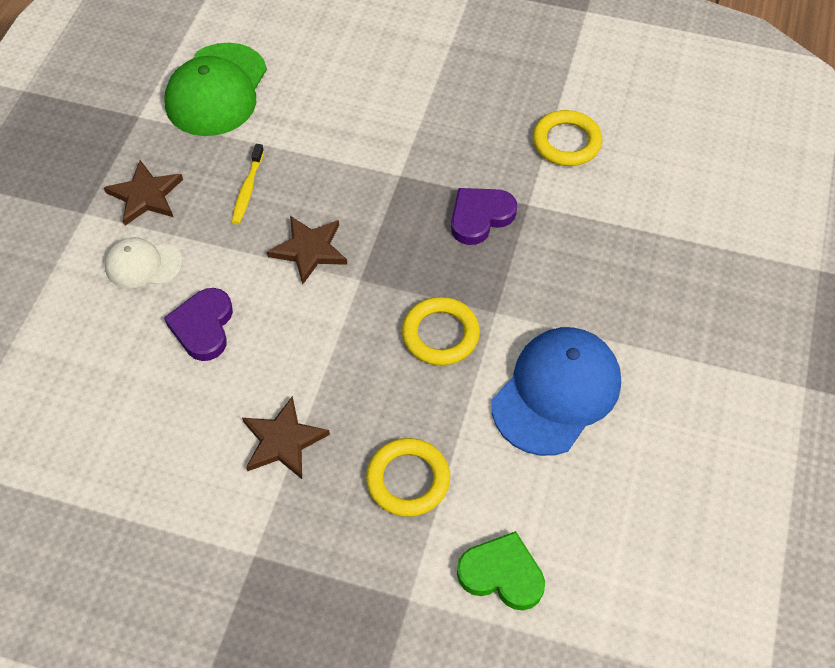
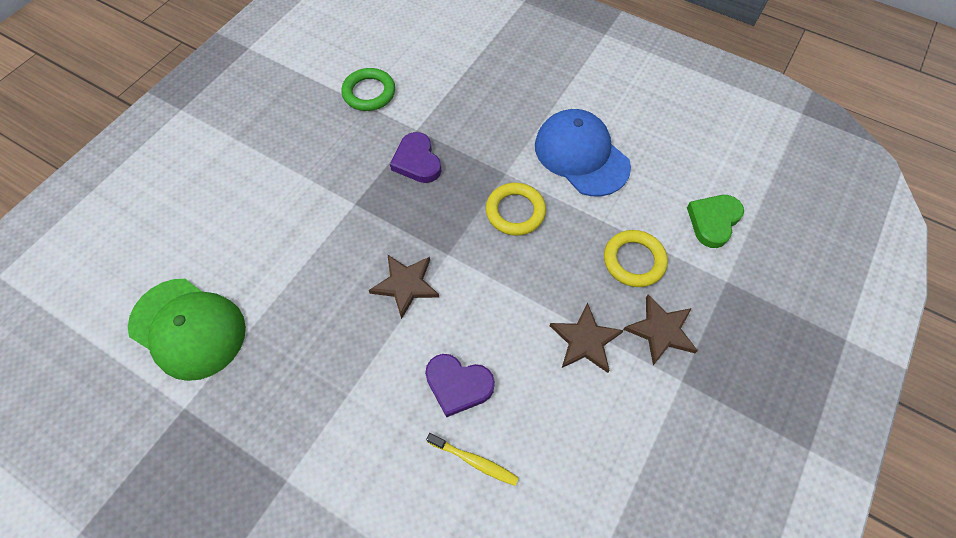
camera: 75 degrees left, 5 degrees up
brown star [104,160,183,226] -> brown star moved to [623,295,698,365]
white cap [104,237,182,288] -> none
yellow toothbrush [232,144,264,224] -> yellow toothbrush moved to [426,433,519,486]
yellow ring [533,110,603,166] -> green ring [342,68,395,111]

